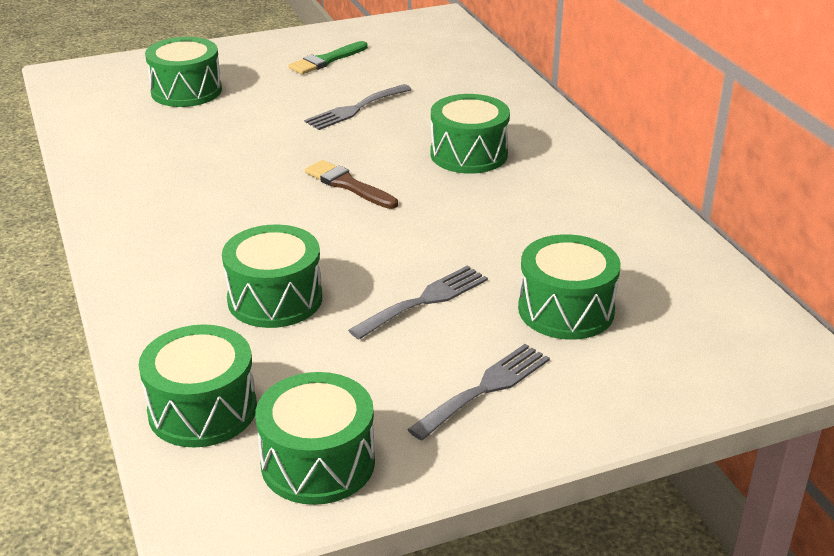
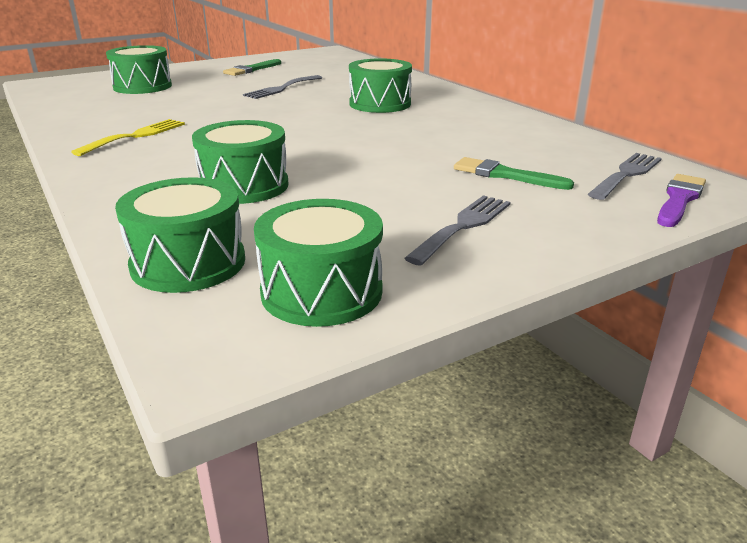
camera: 10 degrees left, 5 degrees down
brown brush [305,160,398,209] -> none
grey fork [348,265,488,340] -> grey fork moved to [588,153,662,200]
green drum [518,234,621,340] -> green brush [454,157,574,190]
none -> yellow fork [71,119,185,156]
none -> purple brush [657,174,706,227]

